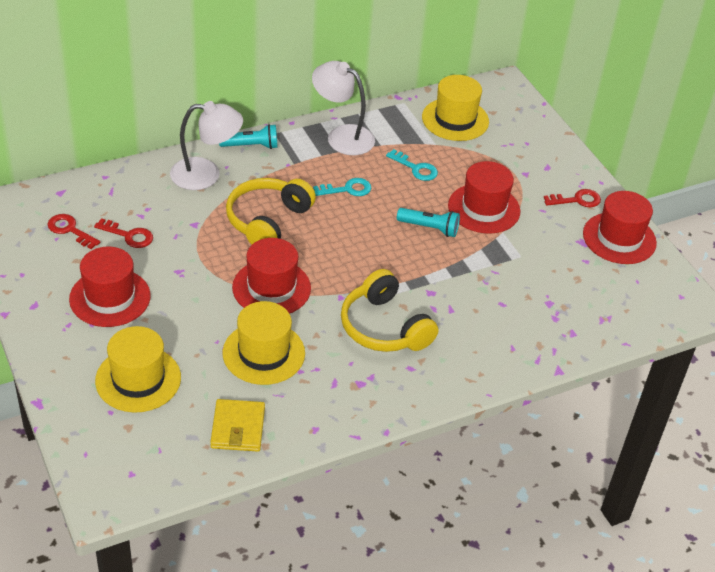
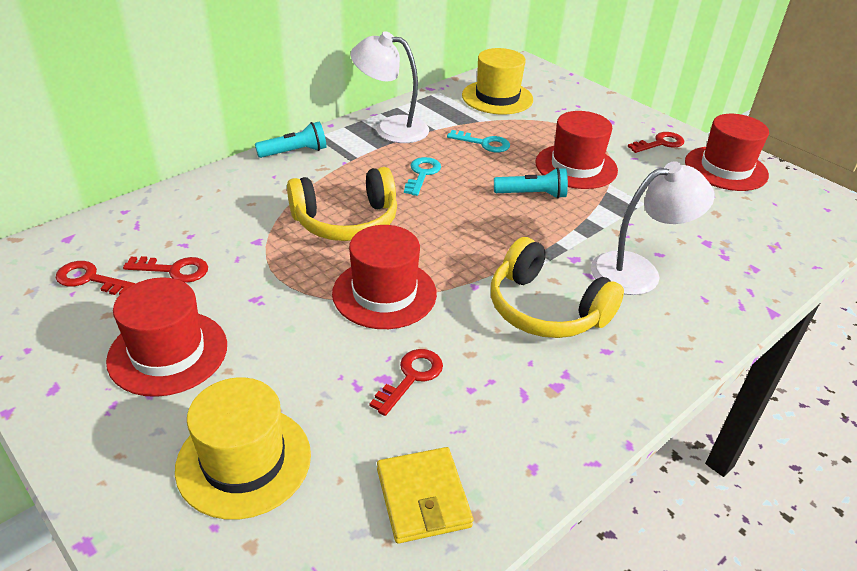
camera: 15 degrees left, 5 degrees down
white lamp [170,101,243,190] -> white lamp moved to [591,161,715,295]
yellow hat [223,301,305,385] -> red key [369,349,443,416]
yellow headphones [226,178,316,245] -> yellow headphones turned 120 degrees counterclockwise [287,167,397,241]
turquoise key [313,178,371,196] -> turquoise key turned 45 degrees counterclockwise [404,157,441,196]

